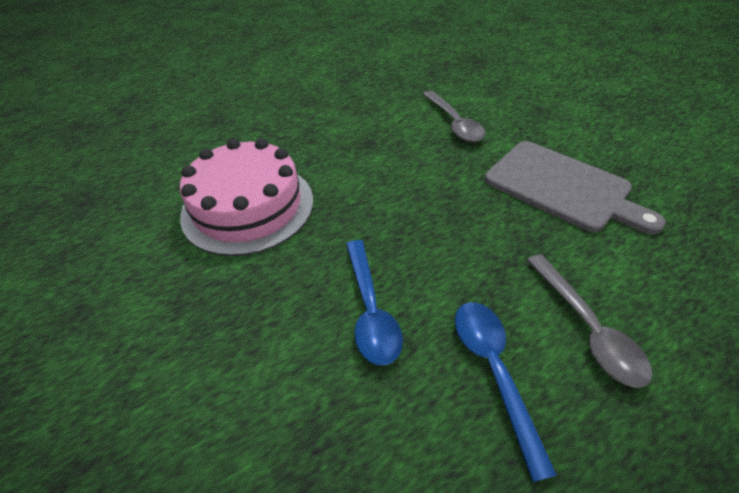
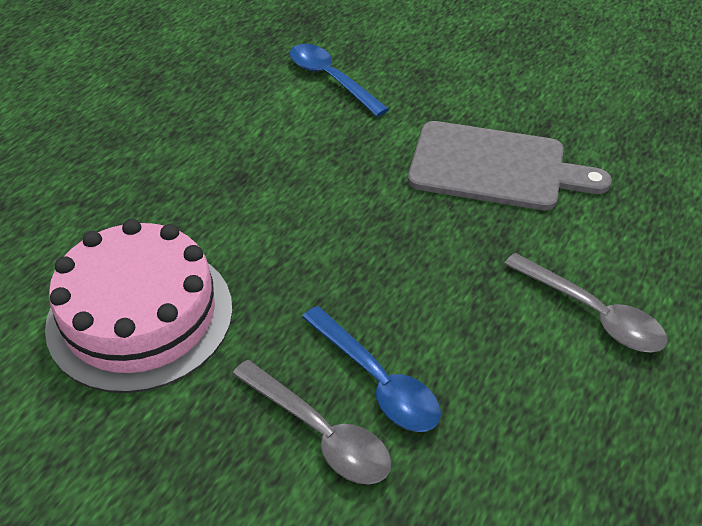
camera: 30 degrees left, 0 degrees up
grey spoon [423,91,485,142] -> grey spoon moved to [232,360,391,484]
blue spoon [455,302,557,482] -> blue spoon moved to [290,44,389,117]

